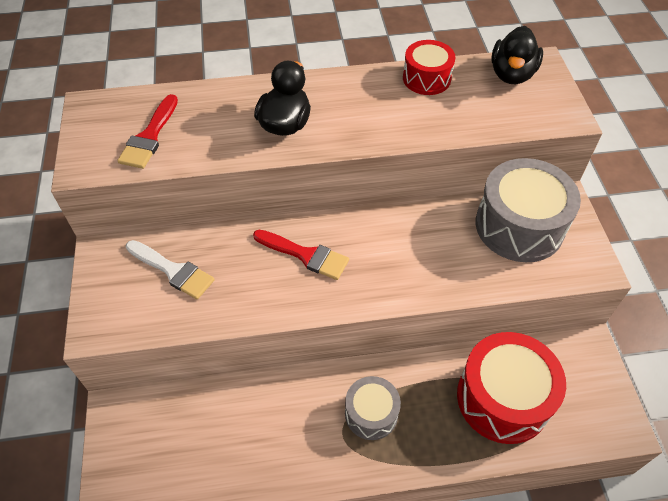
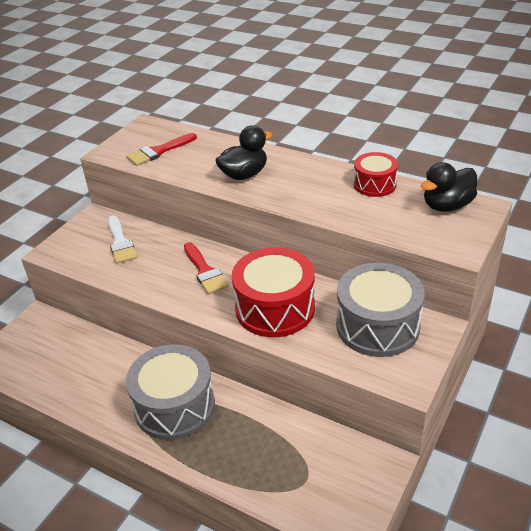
camera: 40 degrees right, 15 degrees down
grey drum [345,376,401,440] -> grey drum [126,344,215,440], size x1.76
red drum [457,332,566,444] -> red drum moved to [232,247,315,337]

